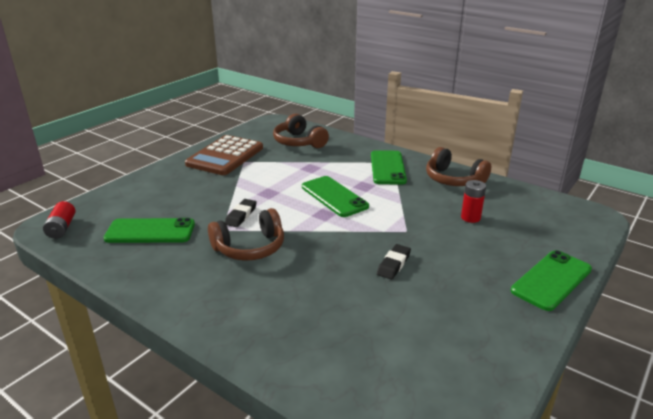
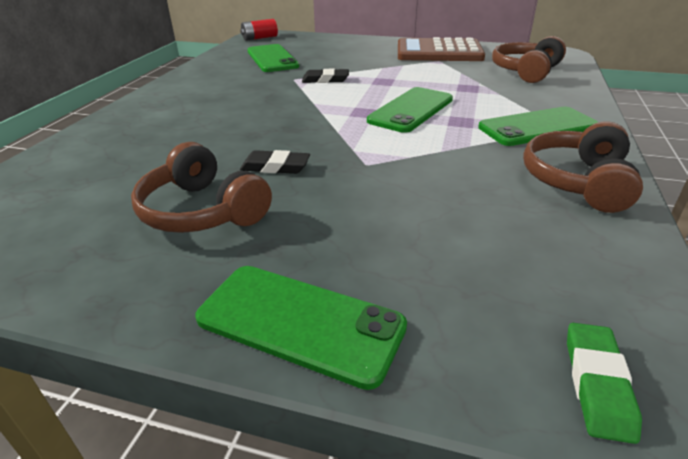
camera: 70 degrees right, 5 degrees up
brown headphones [208,208,284,261] -> brown headphones moved to [131,142,272,233]
red battery [461,180,486,223] -> none
none -> green eraser [567,323,642,444]

